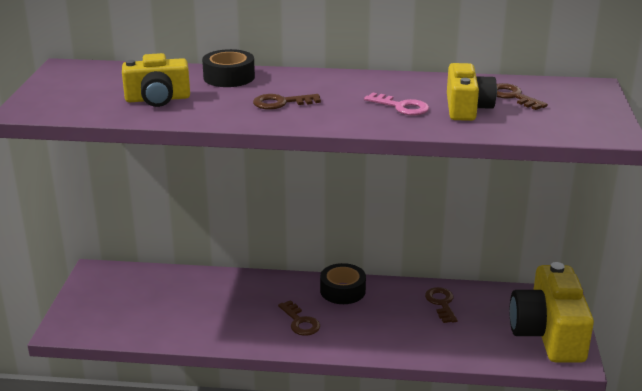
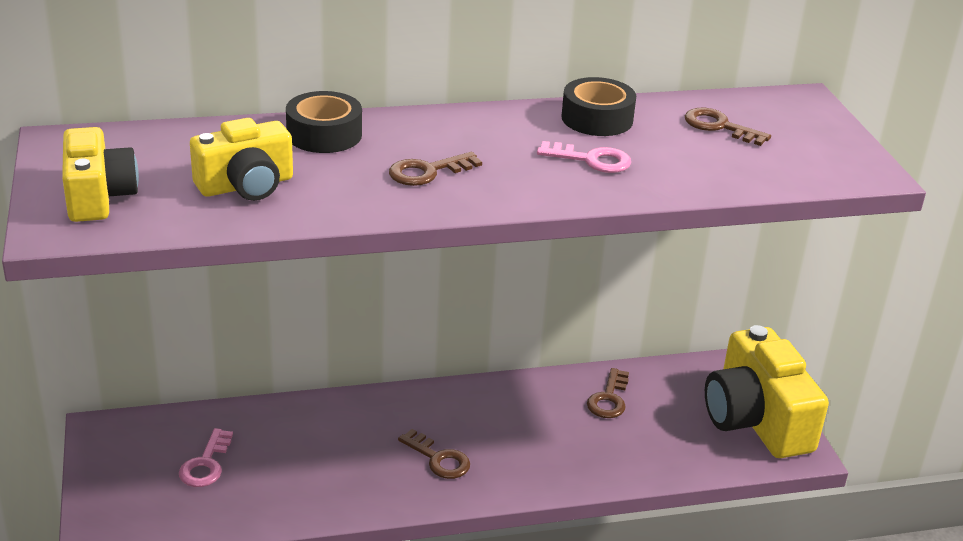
camera: 20 degrees left, 5 degrees up
black tape [320,263,366,304] -> black tape moved to [561,77,636,136]
brown key [425,287,458,323] -> brown key turned 135 degrees counterclockwise [587,368,629,418]
yellow camera [447,63,497,121] -> yellow camera moved to [62,127,139,222]
none -> pink key [179,428,233,487]

